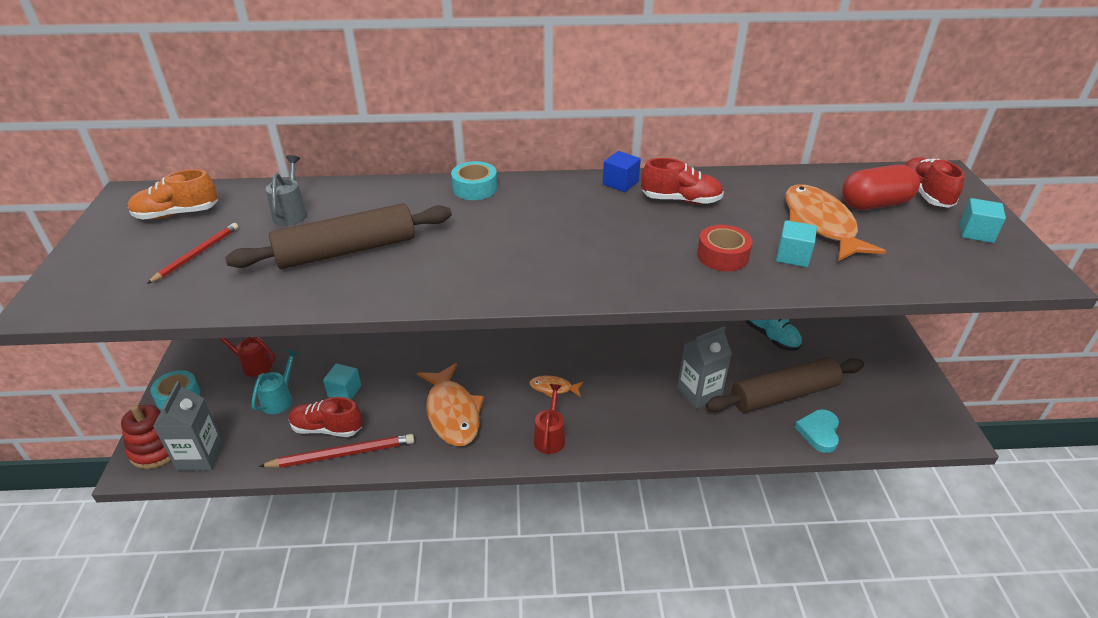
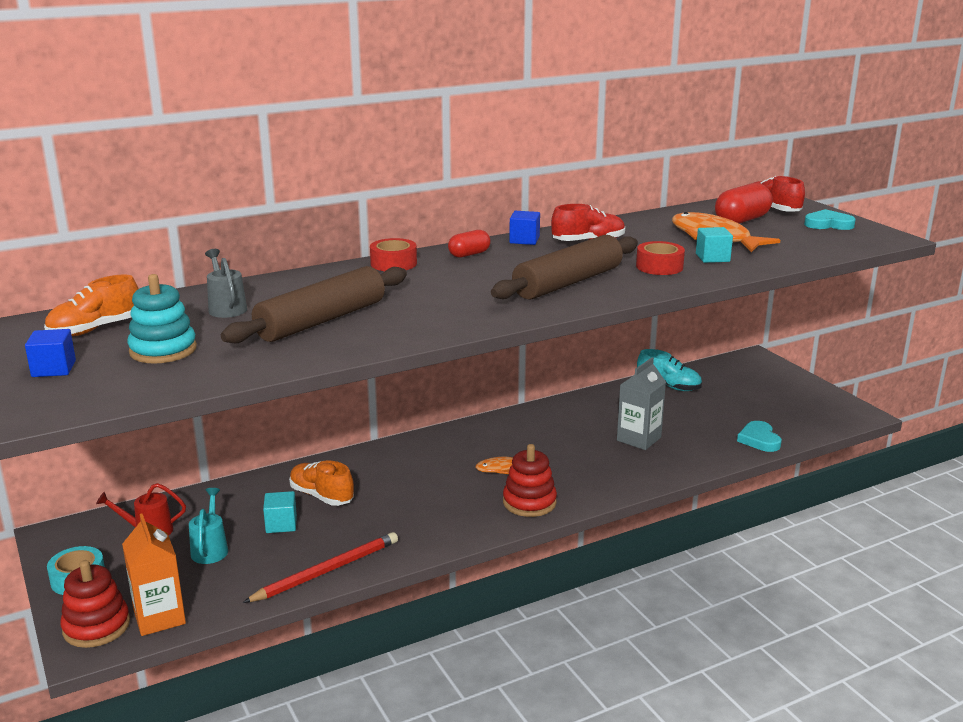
camera: 25 degrees left, 15 degrees down
red pencil [147,223,238,284] -> turquoise stacking toy [127,274,197,364]
grey carton [153,381,224,471] -> orange carton [122,513,186,636]
red shoe [289,397,363,437] -> none
orange fish [417,363,484,446] -> none
turquoise tape [451,161,497,200] -> red tape [370,238,417,271]
red watering can [534,384,565,454] -> red stacking toy [503,444,557,517]
brown rolling pin [706,357,864,412] -> brown rolling pin moved to [491,235,638,300]
turquoise cube [960,198,1006,243] -> turquoise heart [804,209,855,230]
none -> blue cube [25,329,76,377]
none -> orange shoe [289,461,354,506]
none -> red capsule [448,230,491,257]

